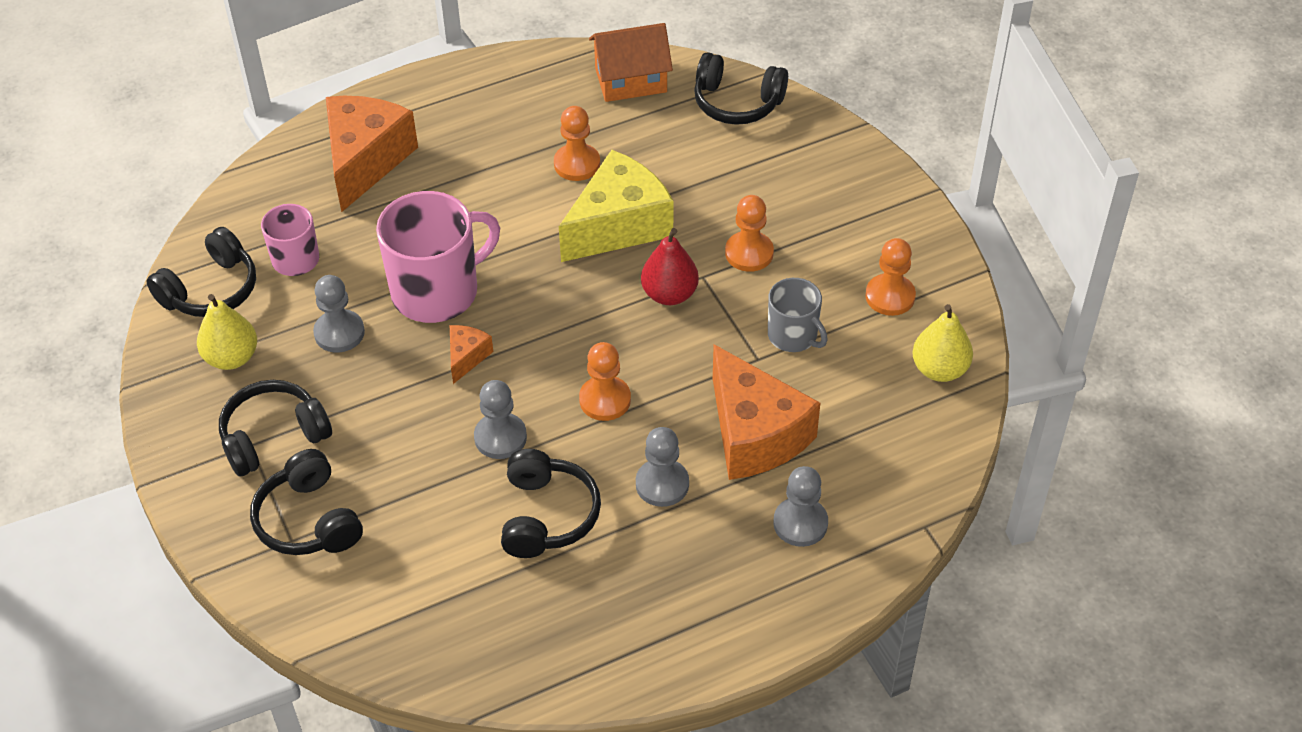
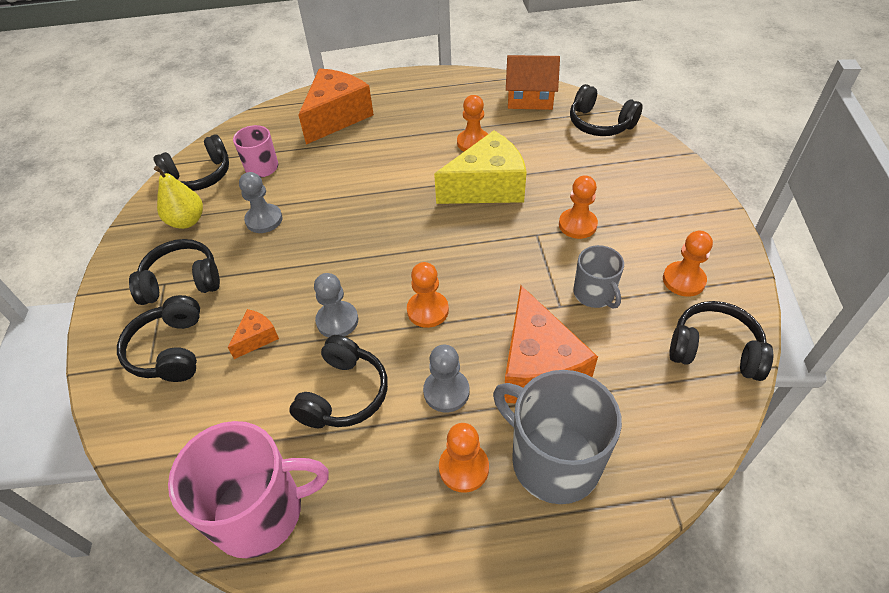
camera: 20 degrees right, 0 degrees up
pink mug [376,191,500,323] -> pink mug moved to [168,421,329,559]
orange cheese [450,325,493,384] -> orange cheese moved to [228,309,279,359]
red pear [641,228,699,305] -> none
grey pawn [773,466,828,547] -> grey mug [493,370,622,504]
yellow pear [912,304,973,382] -> black headphones [669,301,773,381]
none -> orange pawn [439,423,489,493]

